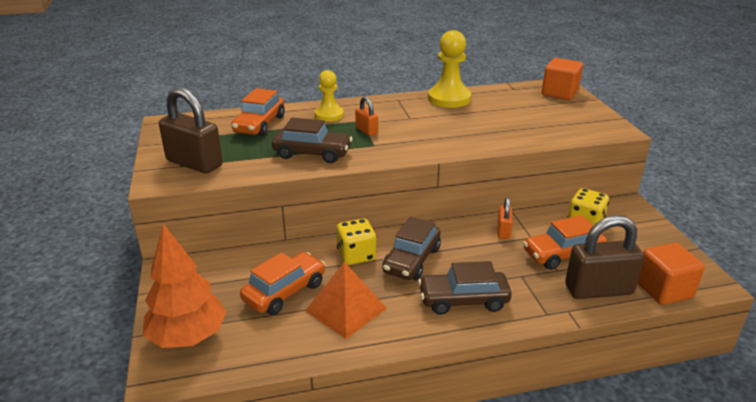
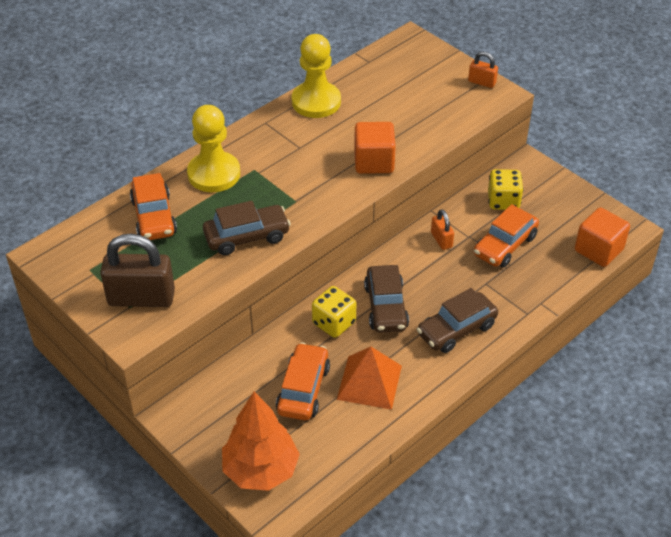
camera: 30 degrees left, 15 degrees up
yellow pawn [315,70,344,122] -> yellow pawn [187,105,240,192], size x1.55
orange padlock [355,96,378,136] -> orange padlock moved to [468,51,498,88]
orange cube [542,58,583,100] -> orange cube moved to [354,122,396,174]
brown padlock [565,215,644,299] -> none

